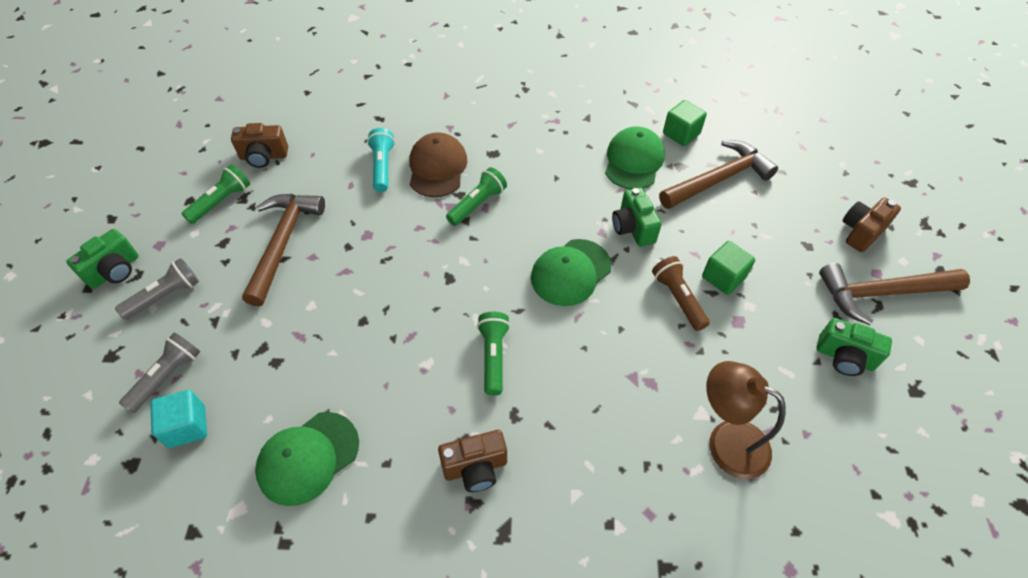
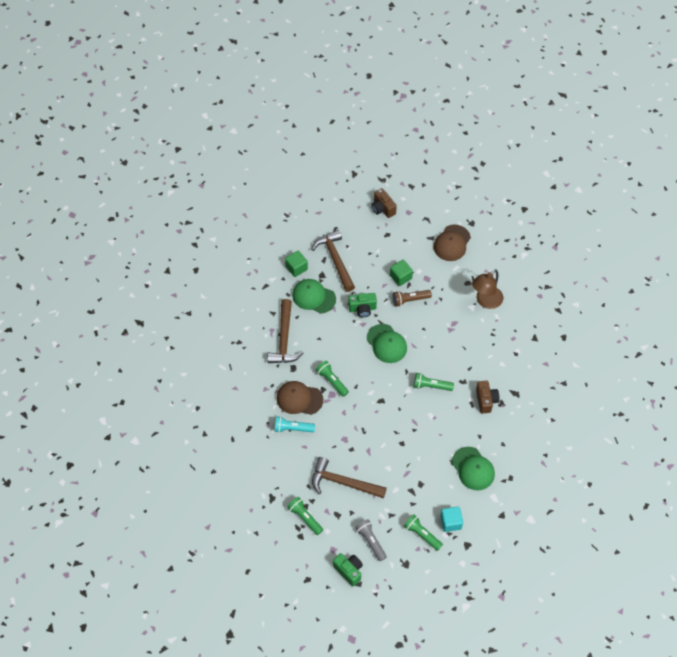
camera: 80 degrees left, 5 degrees up
grey flashlight [119,332,200,413] -> green flashlight [404,514,443,551]
brown camera [231,123,288,168] -> none
green camera [816,318,892,376] -> brown cap [434,225,471,261]
brown hammer [819,263,970,325] -> brown hammer moved to [267,299,303,363]

